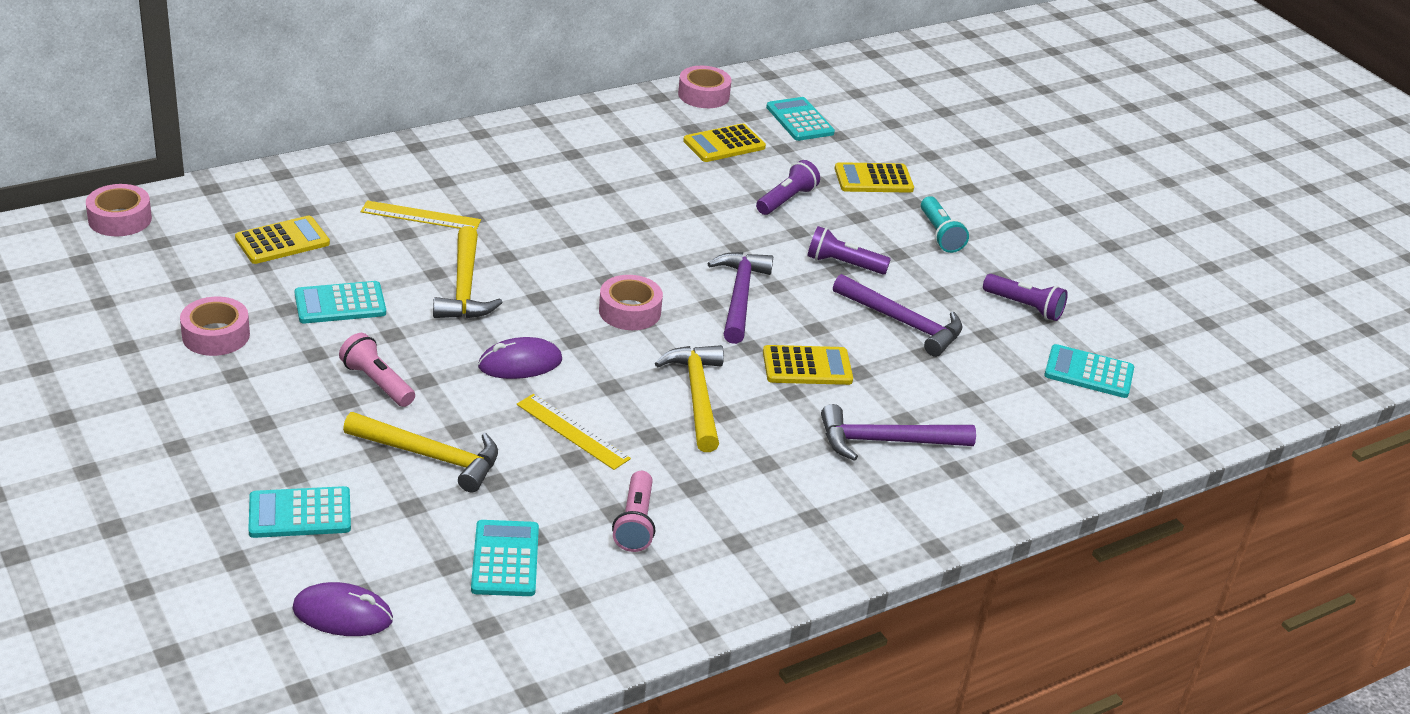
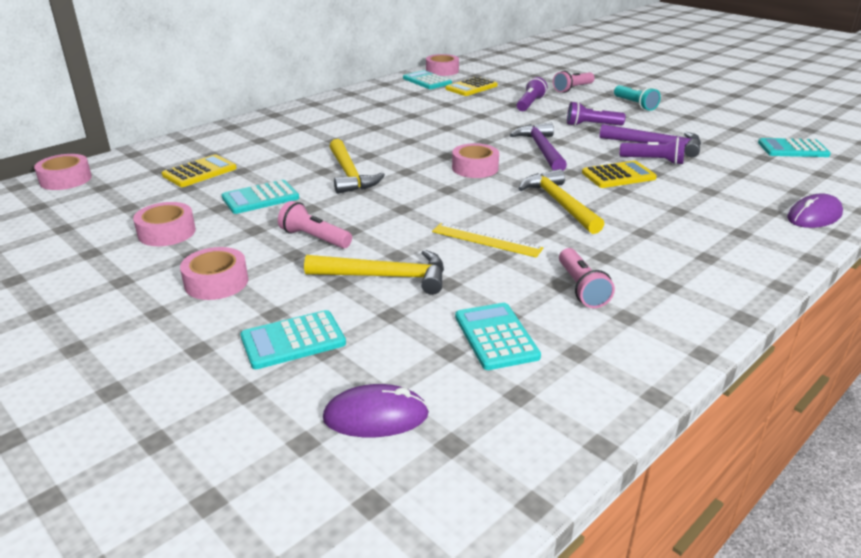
camera: 10 degrees left, 5 degrees down
yellow ruler [361,201,481,230] -> none
purple mouse [478,337,562,379] -> purple mouse moved to [787,193,843,228]
turquoise calculator [766,97,835,141] -> turquoise calculator moved to [403,70,452,89]
purple hammer [821,404,976,461] -> none
yellow calculator [835,162,914,193] -> pink flashlight [553,71,595,93]
purple flashlight [983,274,1068,321] -> purple flashlight moved to [620,137,685,165]
none -> pink tape [180,247,248,300]

